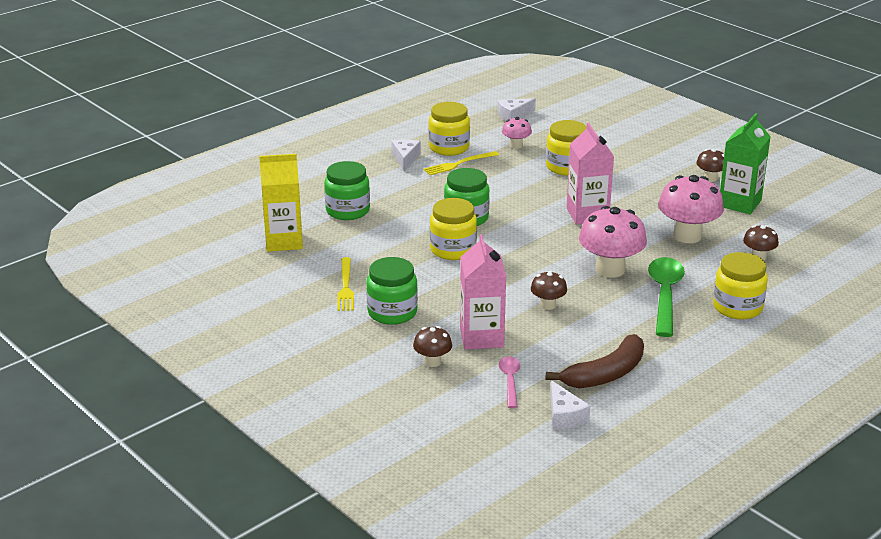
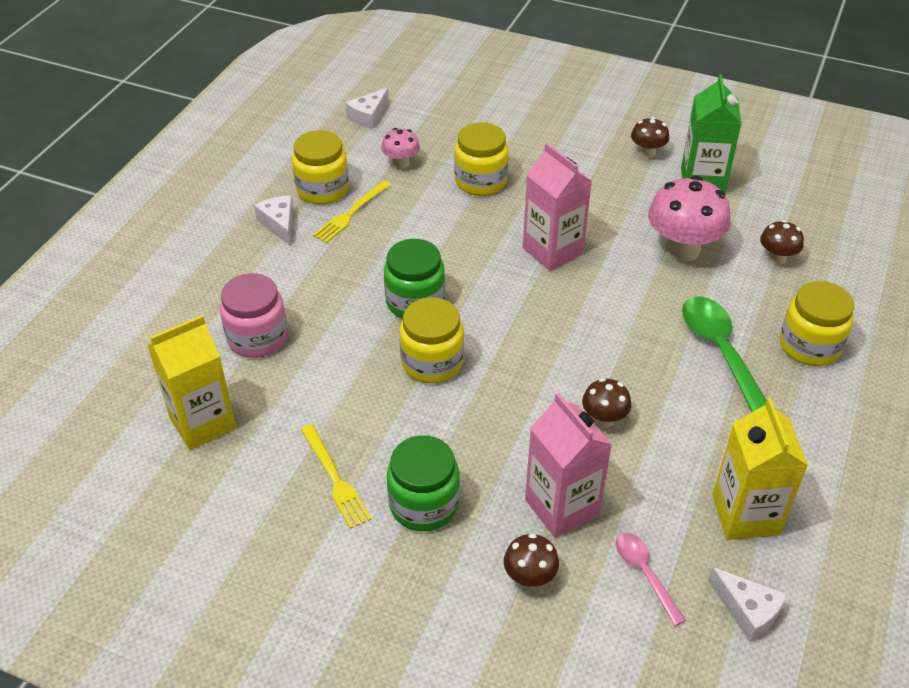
camera: 25 degrees left, 15 degrees up
green jar [324,161,370,220] -> pink jar [220,273,288,358]
brown banana [546,334,644,388] -> yellow carton [712,398,808,540]
pink mushroom [579,206,647,278] -> none

